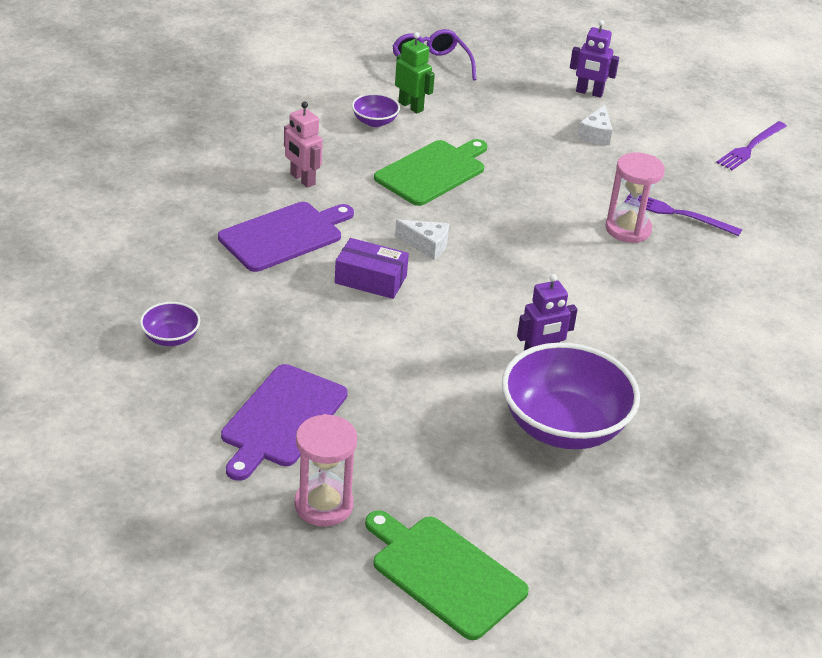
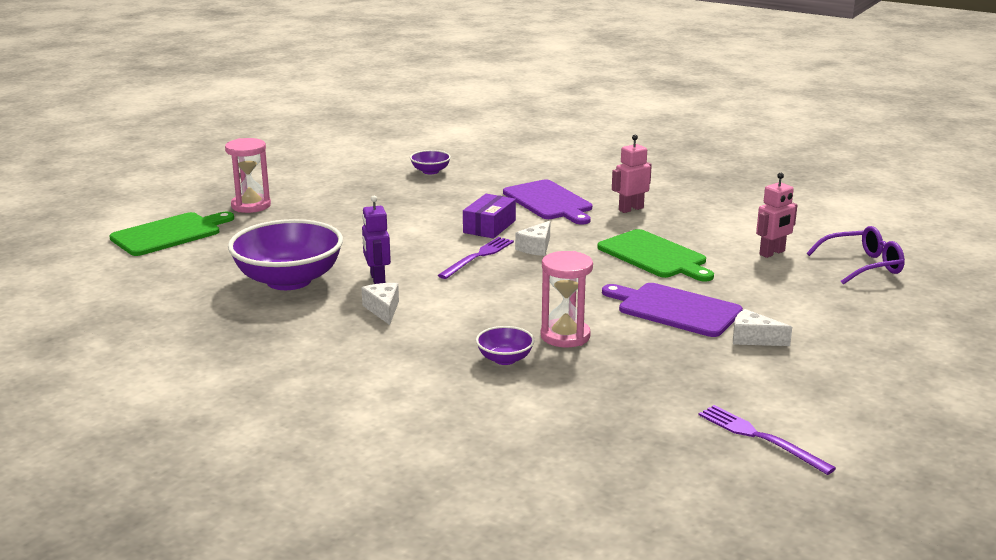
camera: 100 degrees right, 15 degrees down
purple cutting board [221,364,348,481] -> purple cutting board moved to [602,283,743,337]
purple bowl [352,93,400,127] -> purple bowl moved to [476,326,535,365]
green robot [395,32,435,113] -> pink robot [756,173,797,258]
purple robot [570,20,619,98] -> none
purple fork [624,194,742,236] -> purple fork moved to [438,237,514,279]
none -> white cheese [361,283,399,325]

